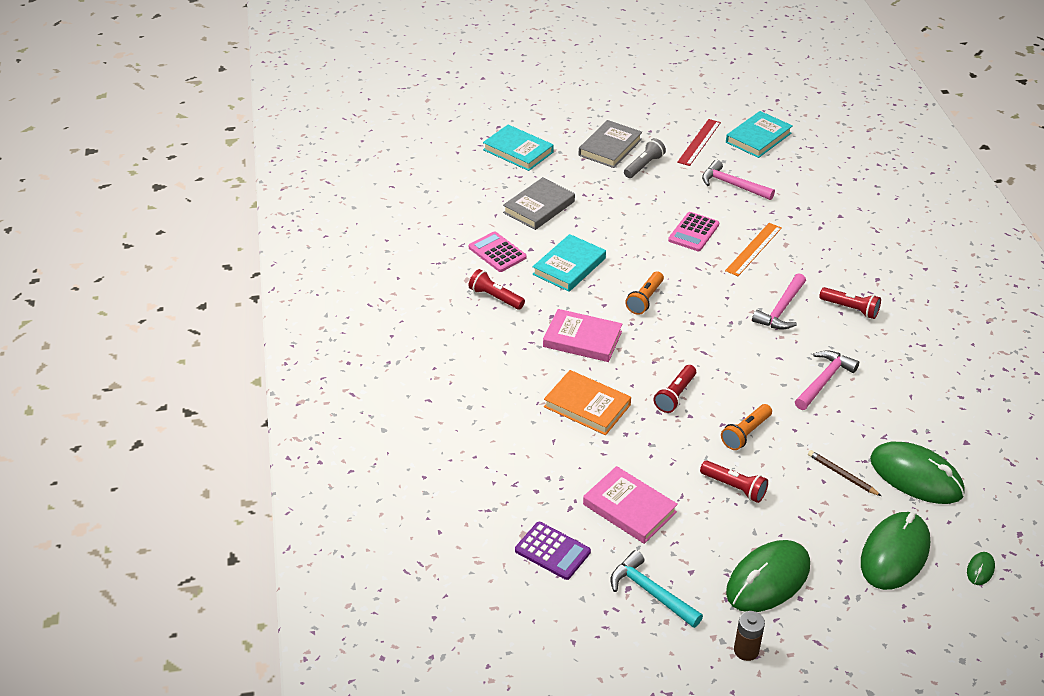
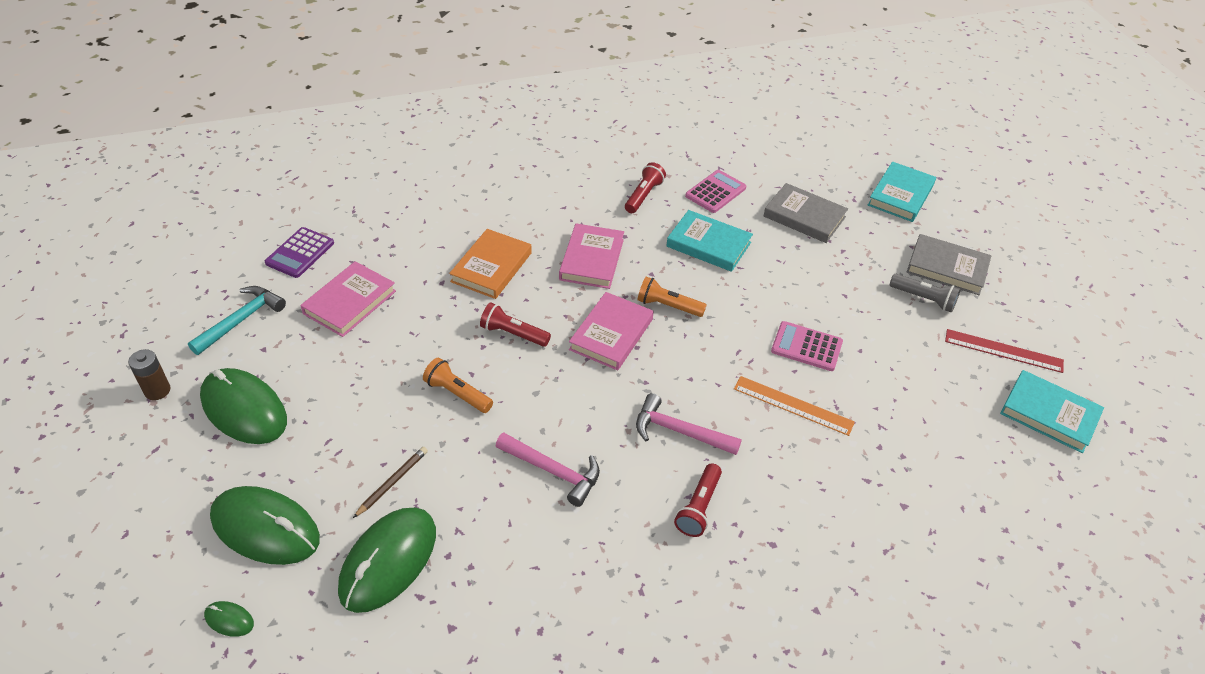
camera: 80 degrees right, 5 degrees up
red flashlight [700,461,768,503] -> none
pink hammer [702,160,775,200] -> none
none -> pink book [569,292,653,370]

